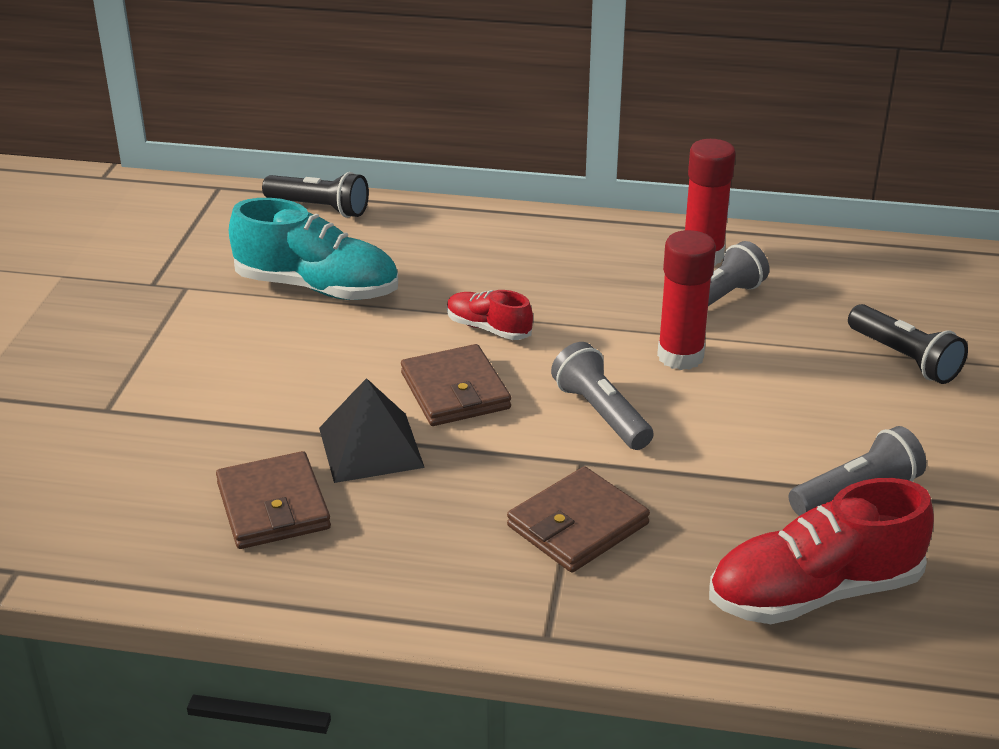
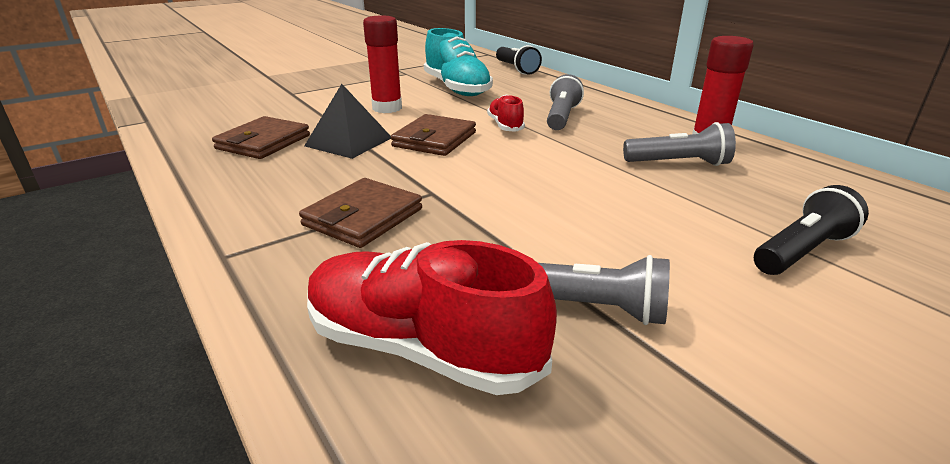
camera: 45 degrees right, 5 degrees down
brown wallet [507,466,650,573] -> brown wallet turned 60 degrees counterclockwise [299,178,422,248]
grey flashlight [551,342,654,450] -> grey flashlight moved to [547,74,584,130]
red glue stick [657,230,716,370] -> red glue stick moved to [363,15,402,113]
black flashlight [848,304,968,384] -> black flashlight turned 135 degrees counterclockwise [754,185,869,275]

